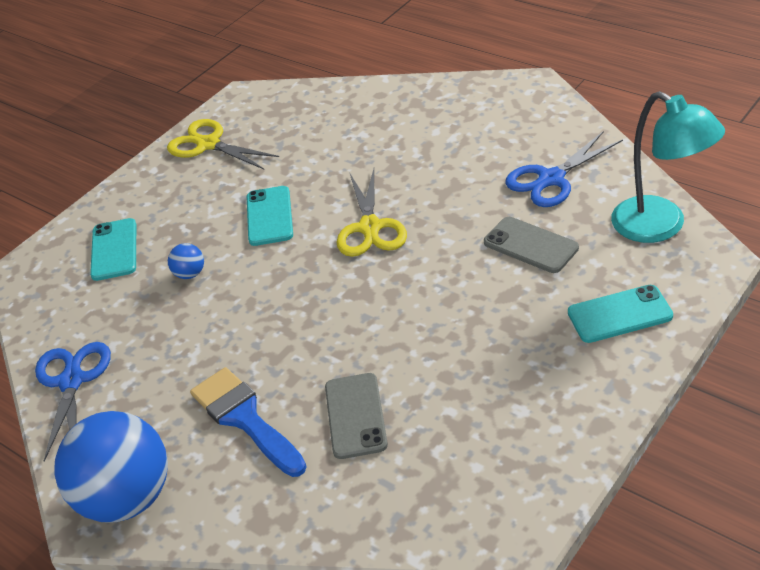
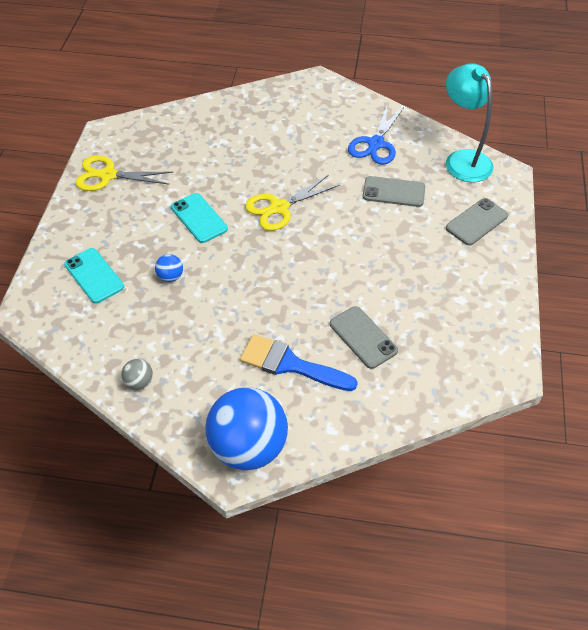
camera: 35 degrees left, 10 degrees up
blue scissors [35,342,111,462] -> grey ball [121,359,153,390]
yellow scissors [337,169,407,257] -> yellow scissors turned 90 degrees clockwise [245,175,339,231]
turquoise phone [568,285,673,343] -> grey phone [446,198,508,246]
turquoise lamp [611,91,725,243] -> turquoise lamp turned 135 degrees counterclockwise [446,63,493,182]

